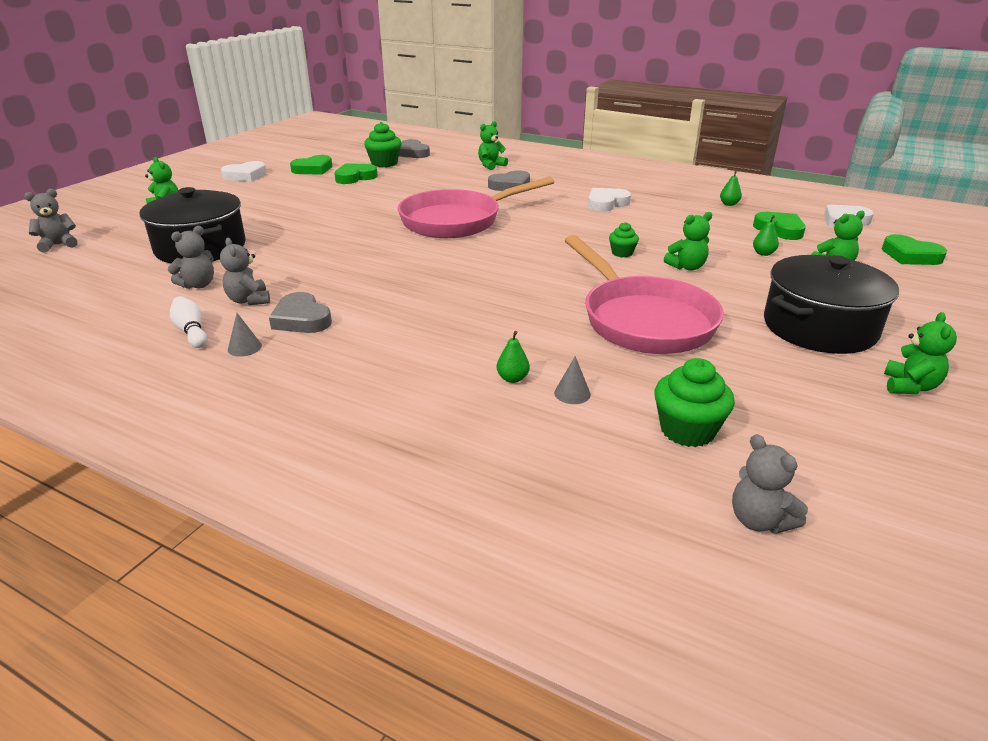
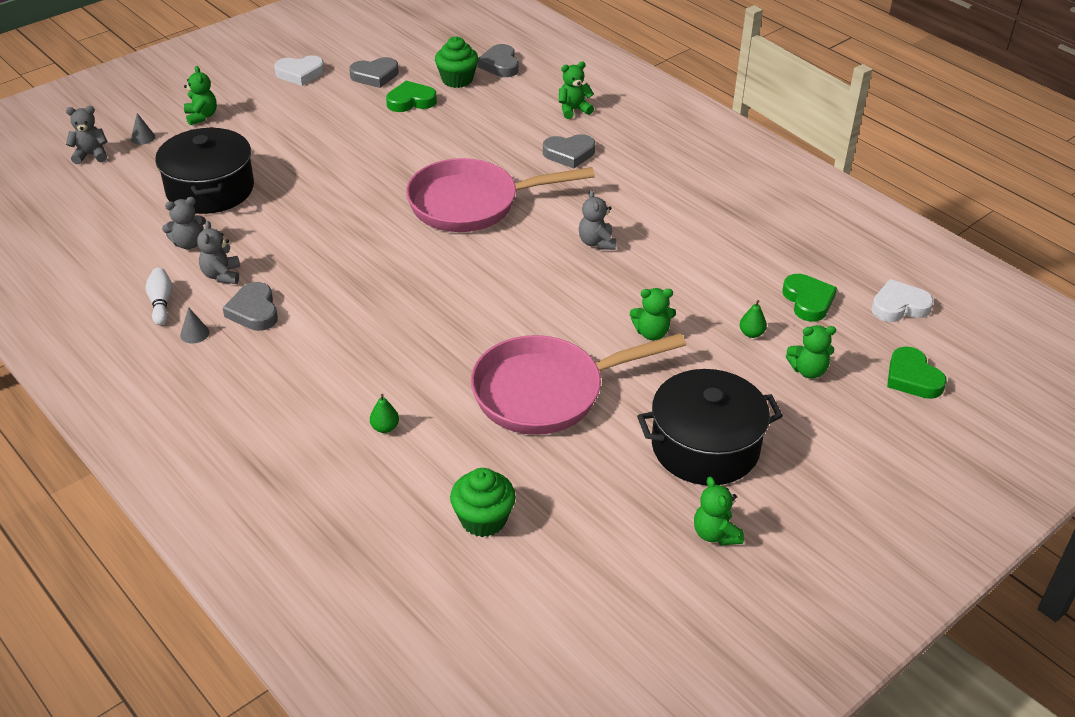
camera: 20 degrees right, 10 degrees up
green heart [290,155,332,175] -> grey heart [349,57,399,88]
grey cone [554,356,591,404] -> grey cone moved to [131,113,155,145]
pink pan [565,235,724,354] -> pink pan turned 75 degrees clockwise [471,333,686,435]
white heart [588,188,631,212] -> none
green cupcake [609,222,639,257] -> none
green pear [720,170,742,206] -> none
grey teddy bear [732,434,808,534] -> grey teddy bear moved to [579,190,616,250]
green teddy bear [884,312,957,394] -> green teddy bear turned 120 degrees clockwise [694,477,744,546]

